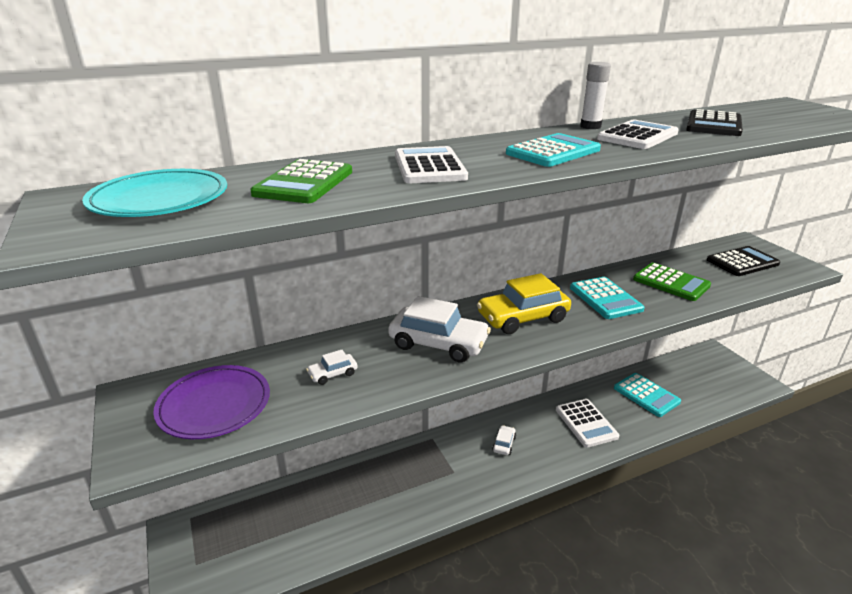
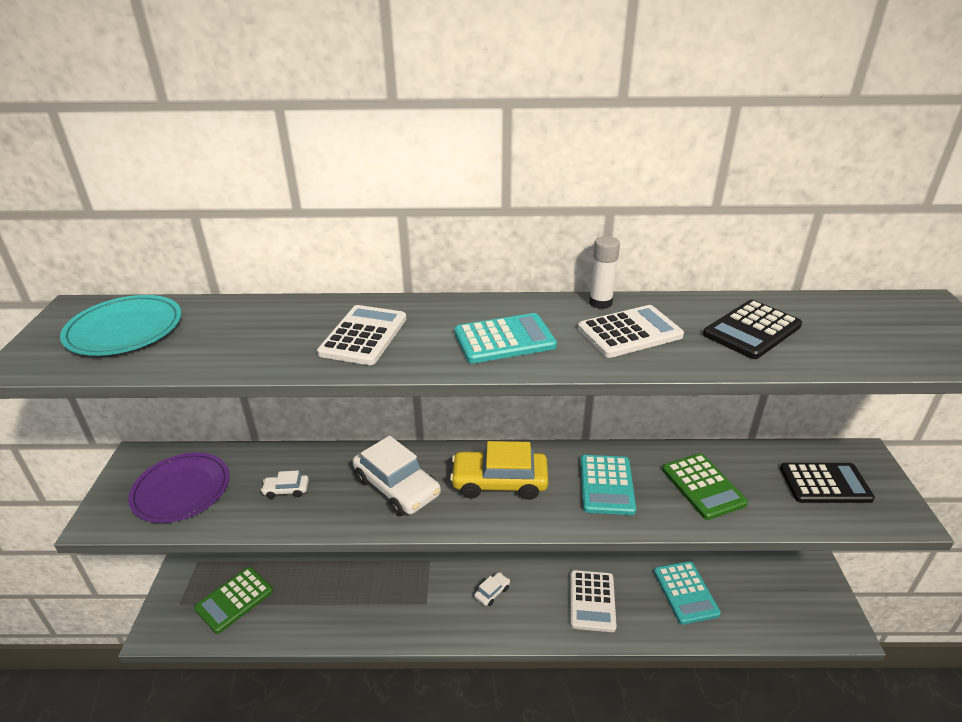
camera: 25 degrees right, 5 degrees up
green calculator [250,159,352,203] -> green calculator moved to [194,567,273,634]

